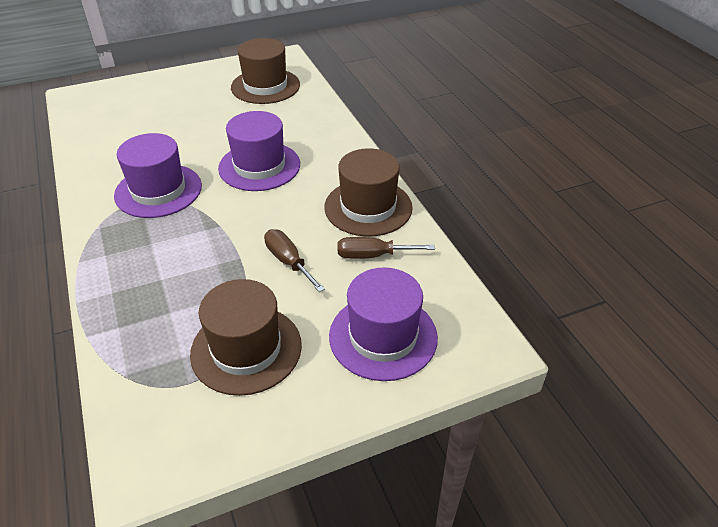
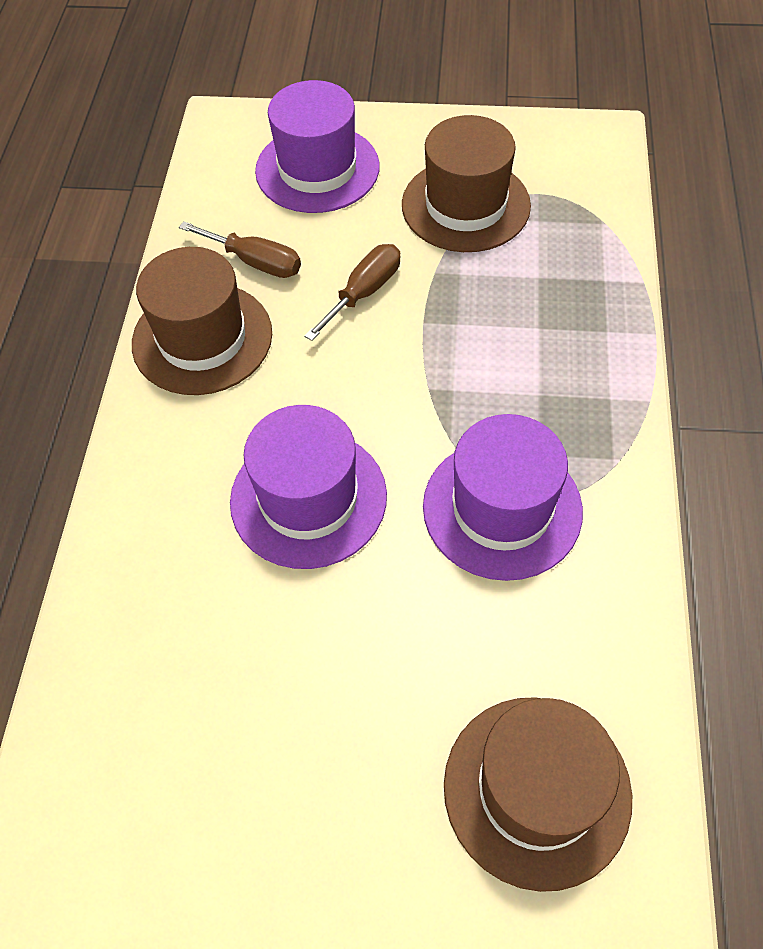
camera: 150 degrees left, 15 degrees up
brown hat [231,38,300,104] -> brown hat moved to [444,697,632,892]
brown screwdriver [264,229,325,292] -> brown screwdriver turned 135 degrees counterclockwise [304,244,400,341]

